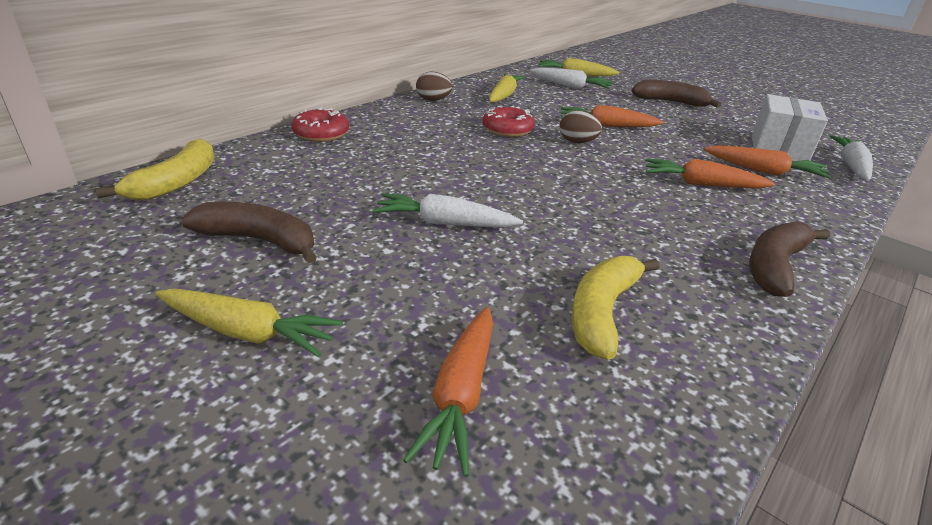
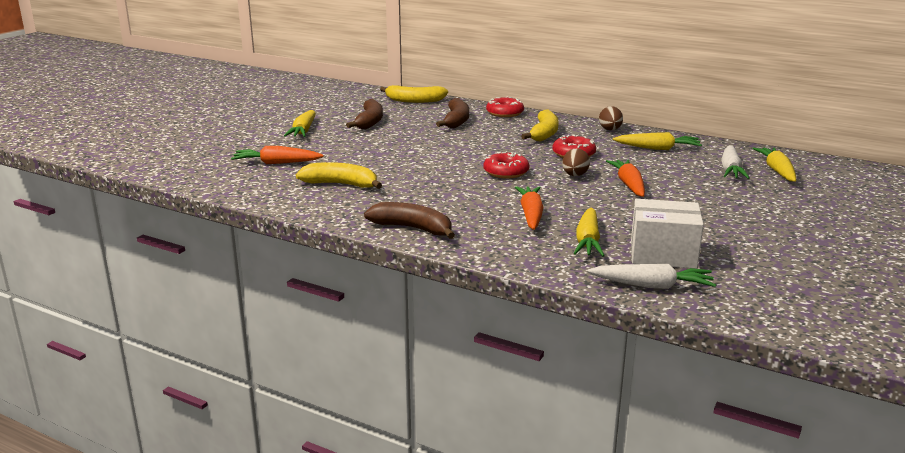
camera: 80 degrees right, 10 degrees down
white carrot [372,193,523,227] -> none
brown banana [631,80,721,108] -> brown banana moved to [436,98,469,128]
orange carrot [704,145,831,179] -> yellow carrot [574,207,605,256]
none -> red donut [483,151,529,178]
none -> yellow banana [521,110,559,142]

